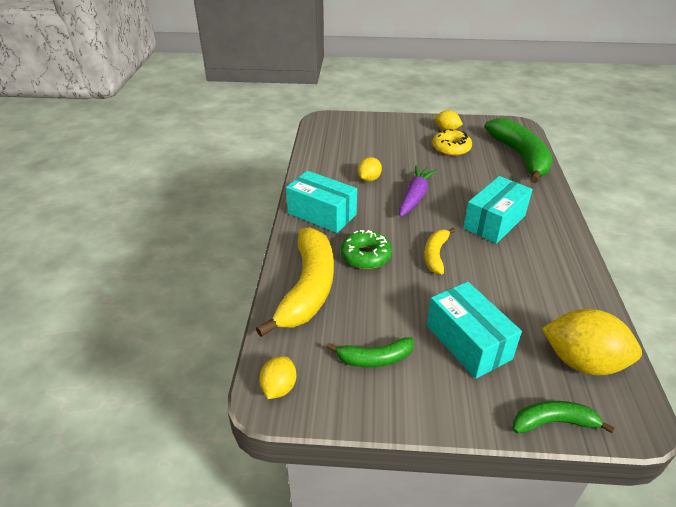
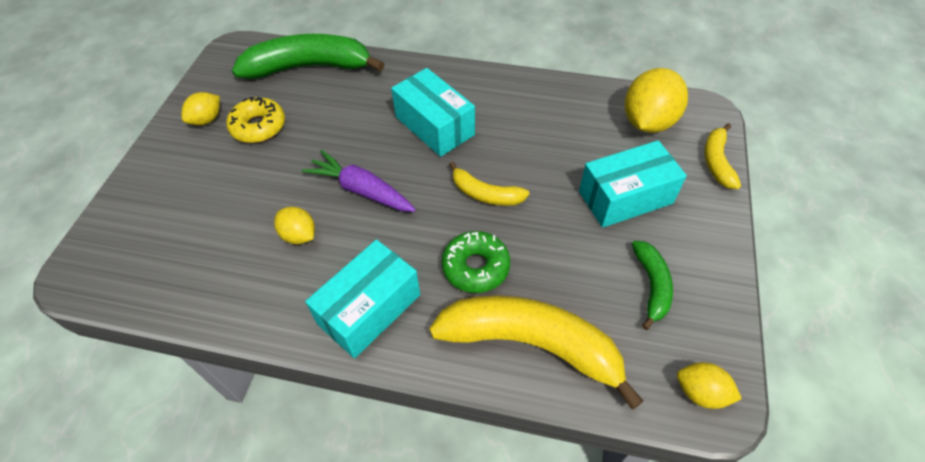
camera: 80 degrees left, 15 degrees up
green banana [513,401,615,433] -> yellow banana [704,123,741,189]

